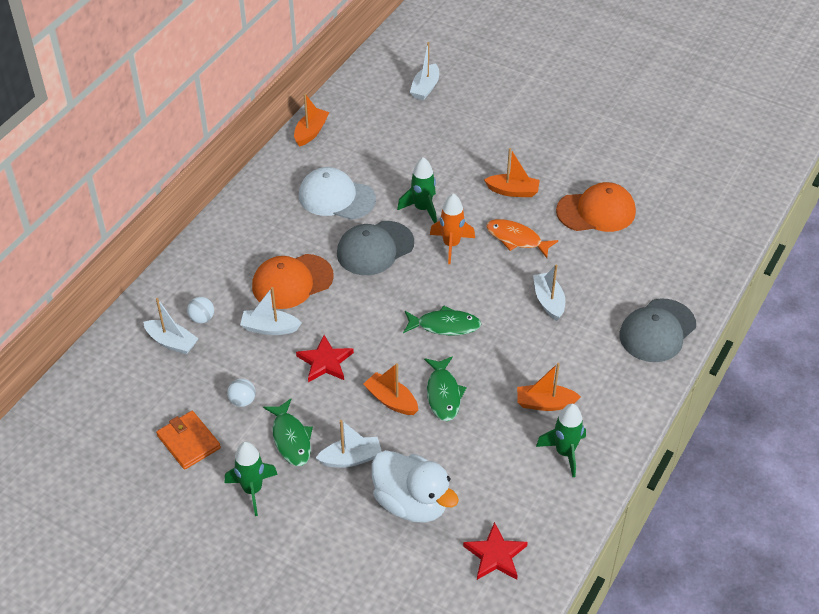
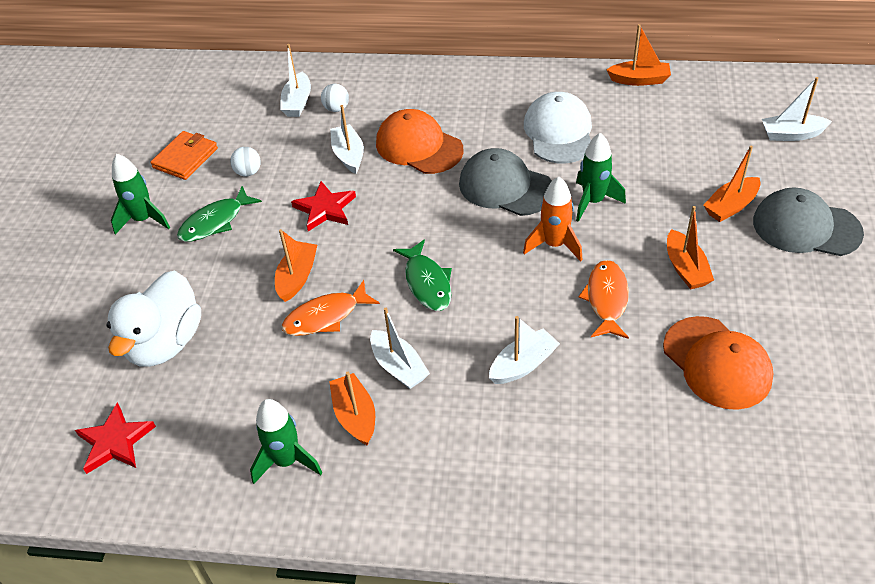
camera: 70 degrees right, 0 degrees up
white boat [316,420,382,468] -> white boat moved to [370,308,430,389]
green fish [424,356,467,421] -> orange fish [281,280,380,336]
grey cap [619,298,696,362] -> grey cap moved to [753,187,864,256]
none -> orange boat [703,146,761,222]

